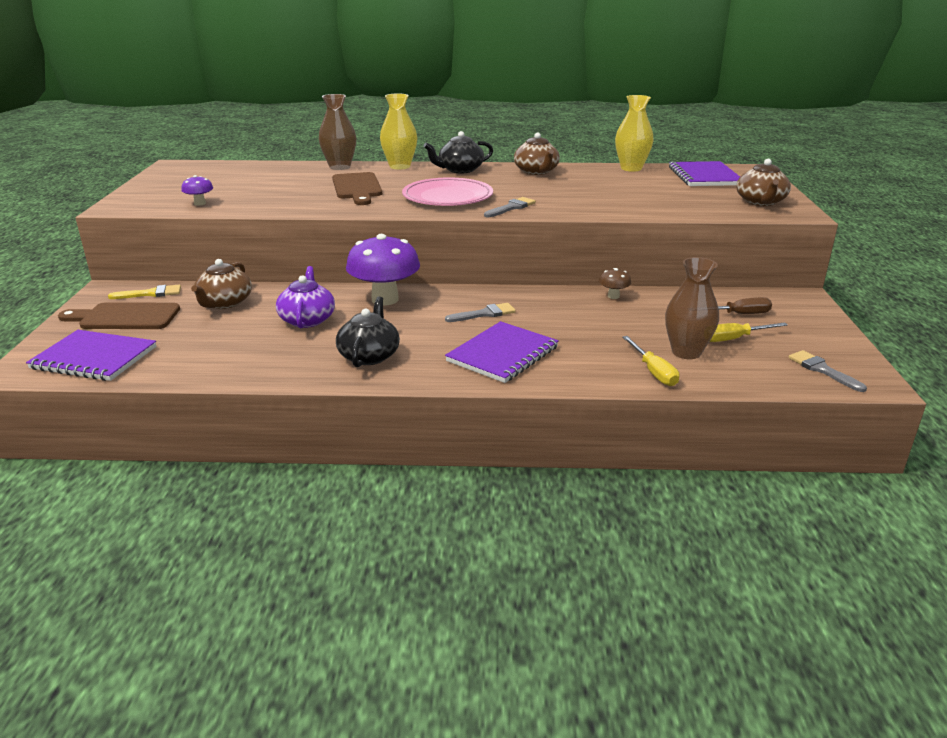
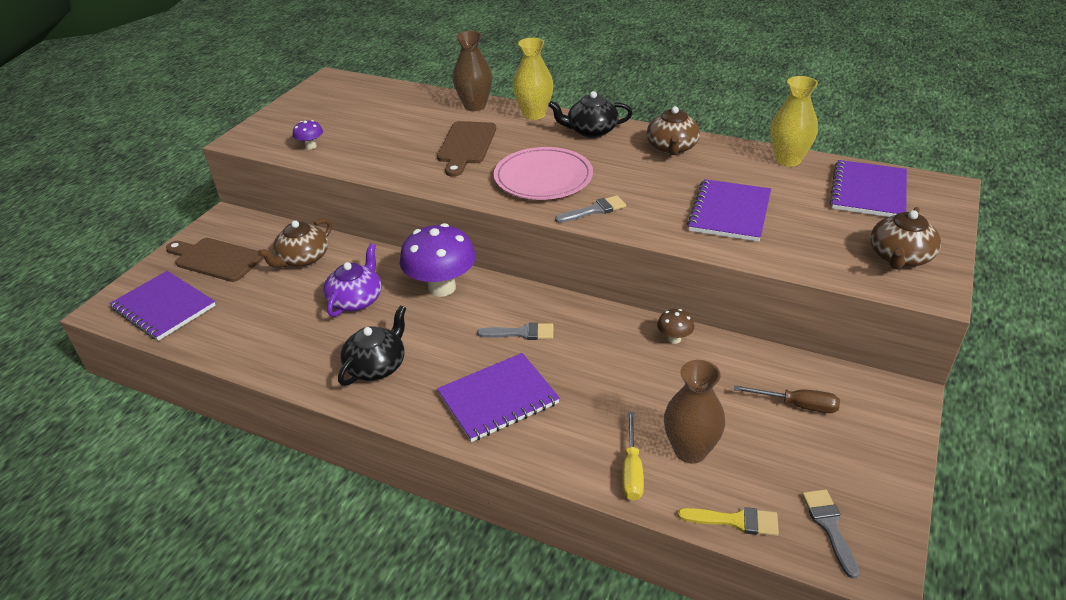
camera: 25 degrees right, 10 degrees up
yellow brush [108,285,181,299] -> yellow brush moved to [678,507,779,536]
yellow screwdriver [710,322,788,342] -> none
none -> purple notebook [687,179,771,242]

